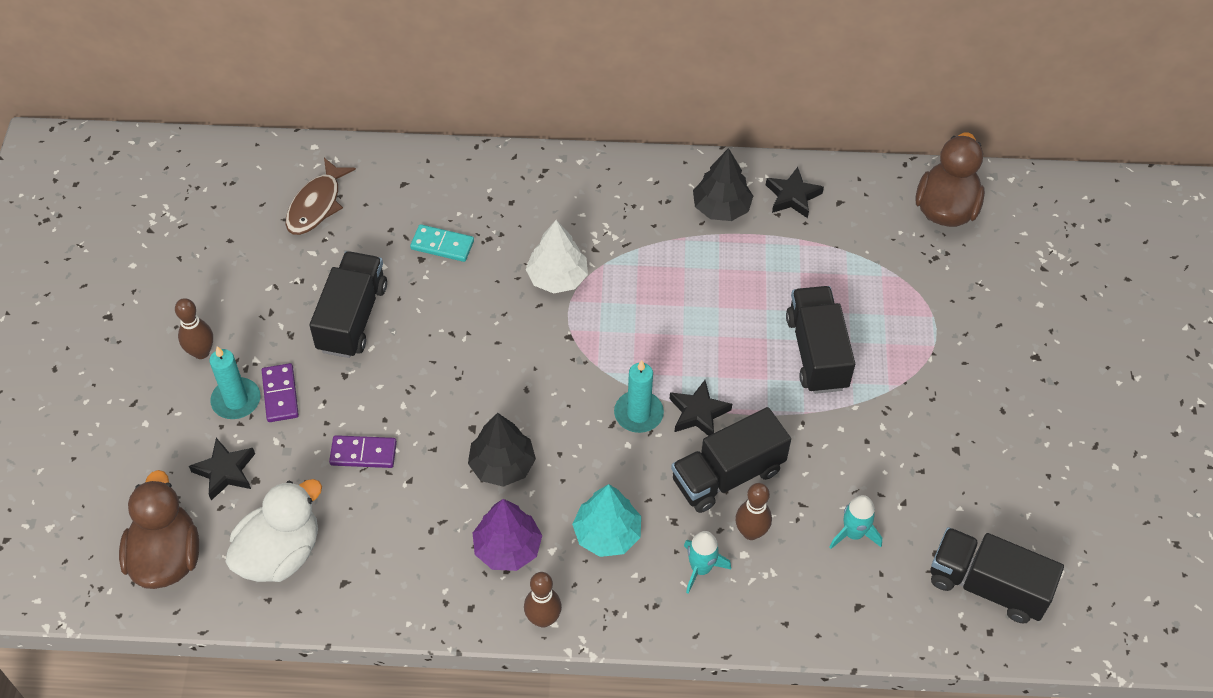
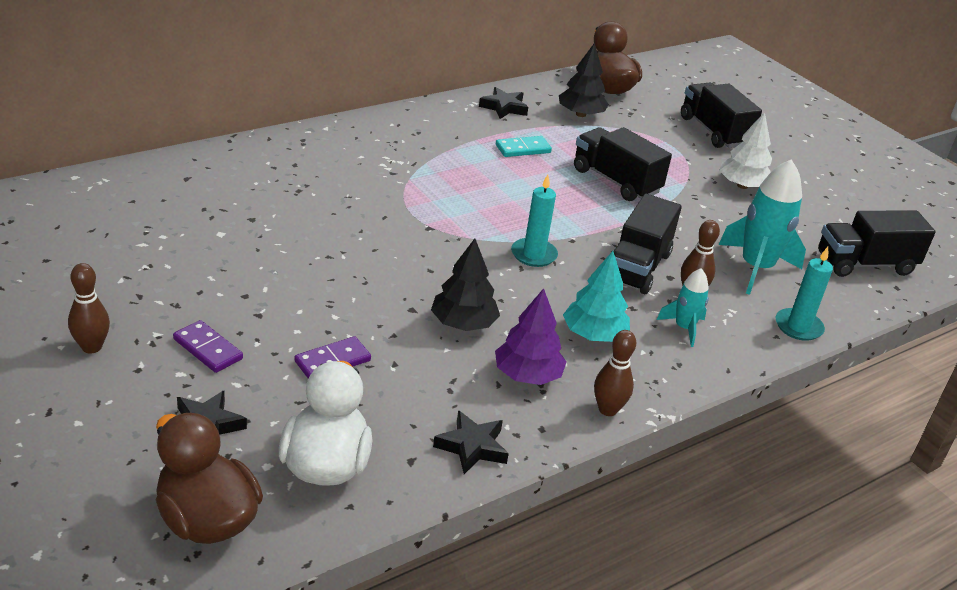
camera: 40 degrees left, 20 degrees down
turquoise candle [209,346,261,419] -> turquoise candle moved to [776,247,833,341]
brown fish [285,158,356,235] -> none
black truck [309,251,387,358] -> black truck moved to [681,83,762,148]
turquoise domino [410,224,474,262] -> turquoise domino moved to [496,136,552,157]
white tree [526,220,588,294] -> white tree moved to [719,112,772,189]
black star [670,380,732,436] -> black star moved to [433,410,509,474]
black tree [693,148,753,221] -> black tree moved to [559,43,609,117]
turquoise rocket [829,495,882,549] -> turquoise rocket [719,159,806,295], size x1.84

